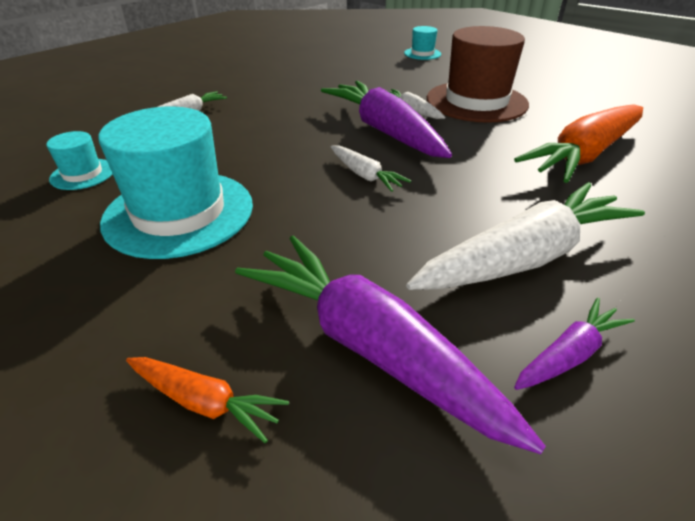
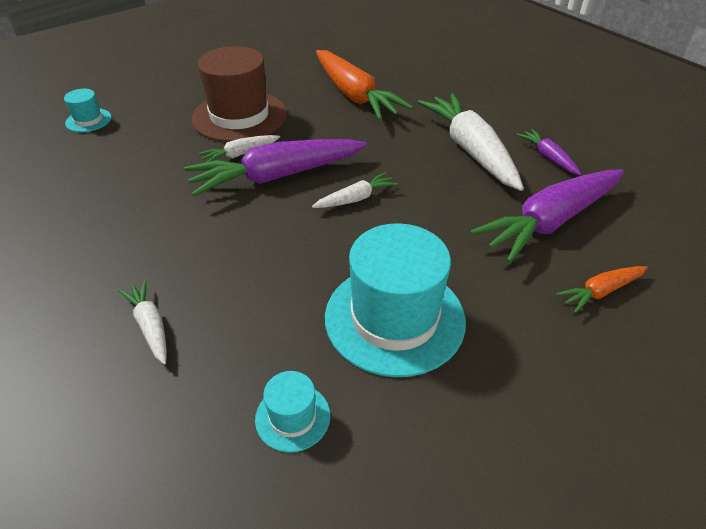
camera: 80 degrees left, 5 degrees up
orange carrot [126,357,289,443] -> orange carrot turned 150 degrees counterclockwise [556,266,648,313]

